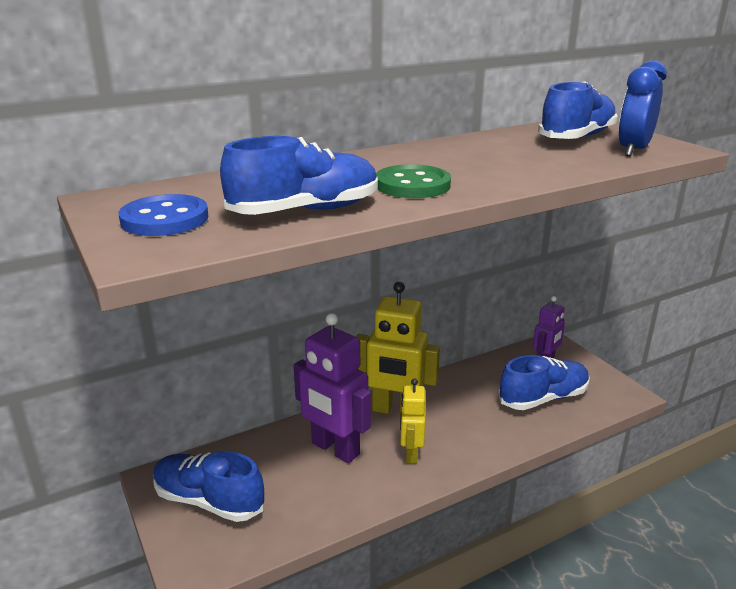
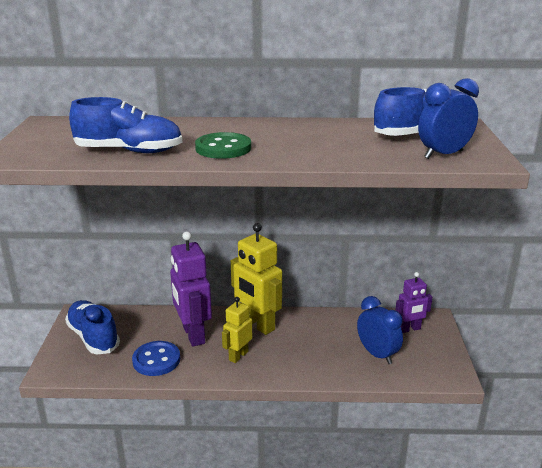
camera: 30 degrees right, 0 degrees up
blue button [119,194,208,236] -> blue button moved to [132,341,180,376]
blue shoe [499,355,590,410] -> blue clock [357,296,403,364]

